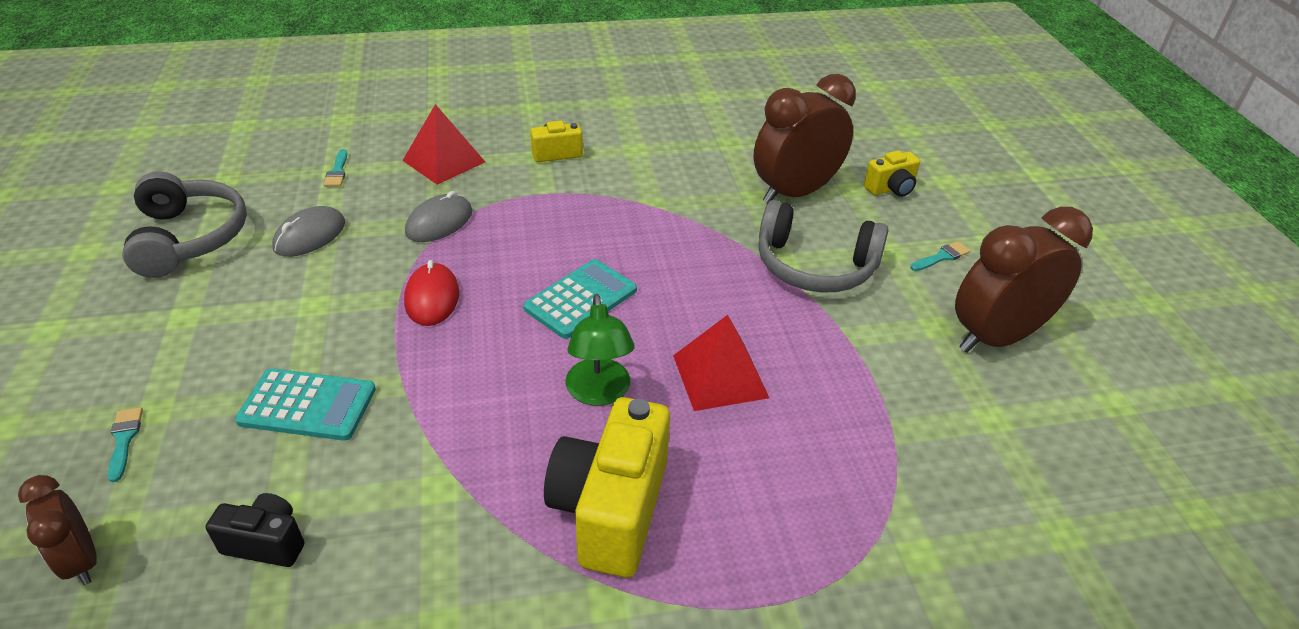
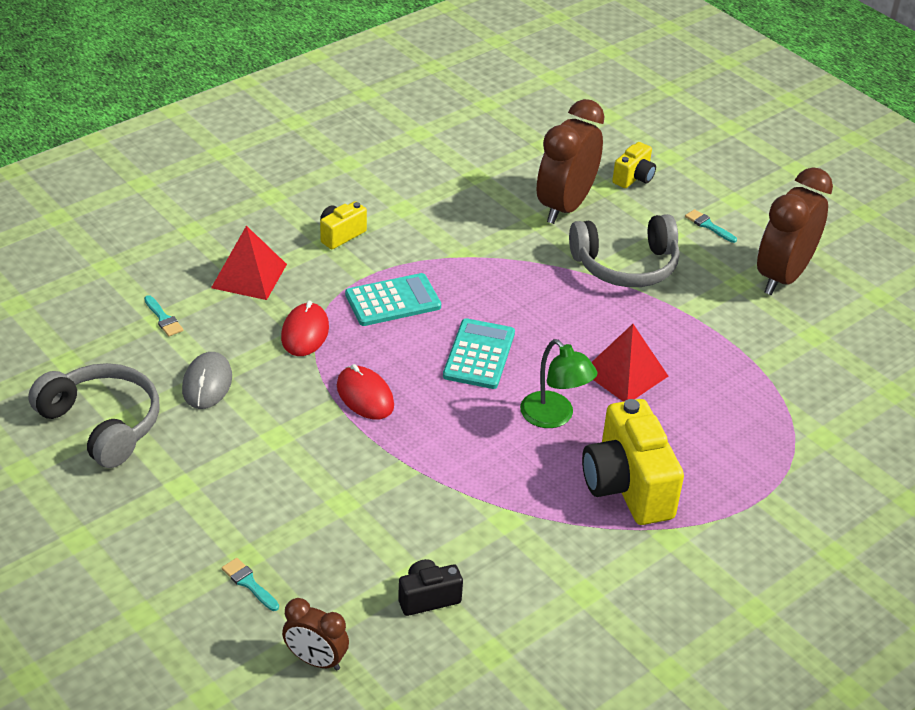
camera: 30 degrees left, 0 degrees up
turquoise calculator [235,368,376,441] -> turquoise calculator moved to [345,273,441,326]
grey mouse [405,191,473,242] -> red mouse [281,300,329,356]
turquoise brush [910,241,970,271] -> turquoise brush turned 75 degrees counterclockwise [685,209,737,243]

